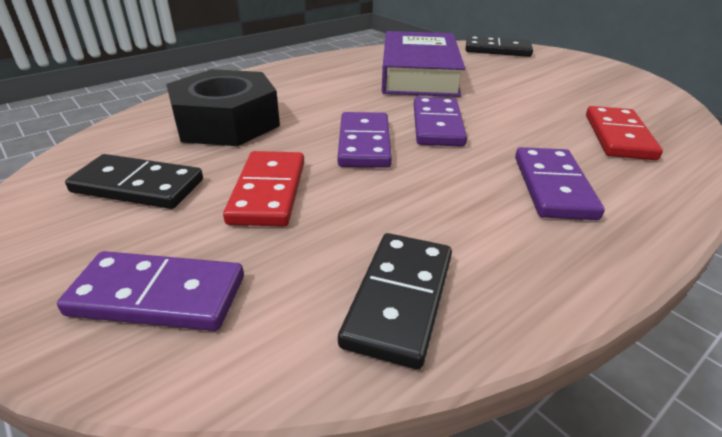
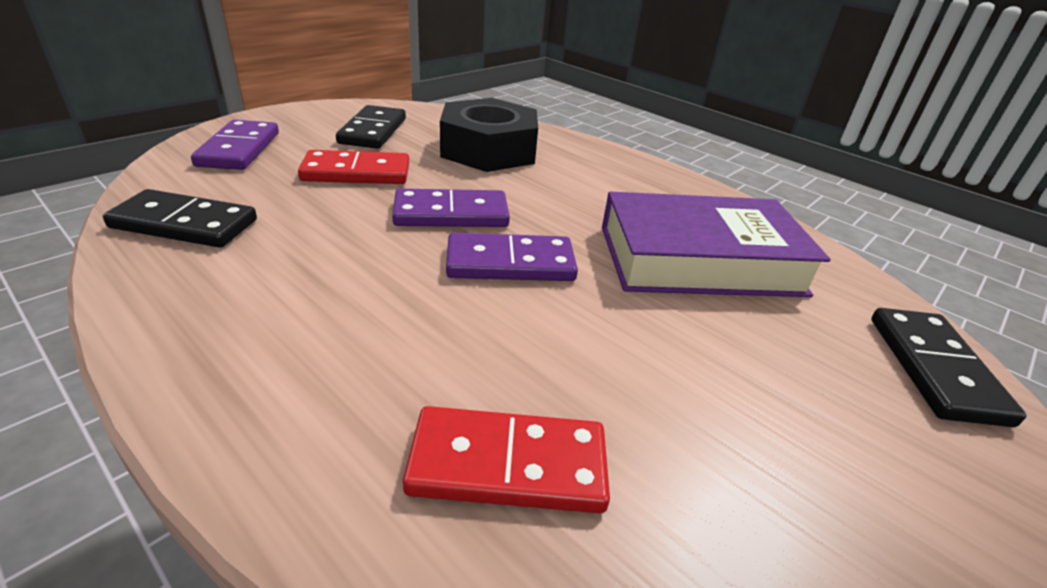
camera: 80 degrees right, 0 degrees up
purple domino [515,147,605,220] -> none

